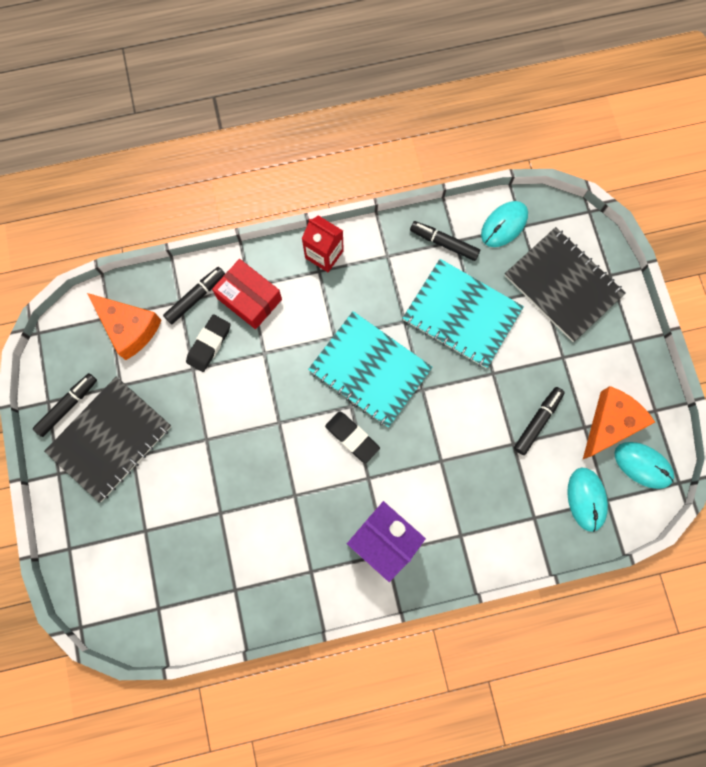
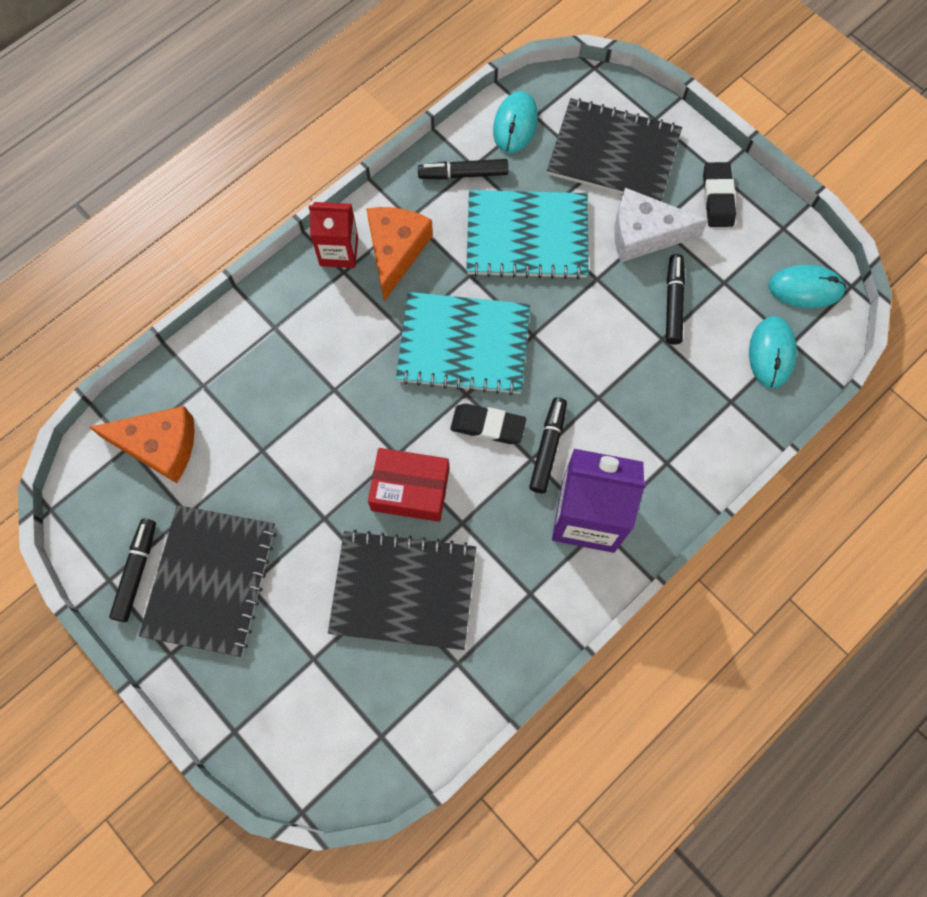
camera: 30 degrees left, 5 degrees down
black marker [163,267,225,324] -> black marker moved to [529,397,567,493]
black eraser [186,314,230,372] -> black eraser moved to [703,162,736,227]
red box [212,259,282,329] -> red box moved to [368,448,449,522]
turquoise mouse [567,467,608,532] -> turquoise mouse turned 45 degrees clockwise [749,316,797,388]
orange cheese [583,386,655,459] -> orange cheese moved to [366,207,433,301]
none -> black notebook [328,529,476,650]
none -> white cheese [614,188,708,262]

